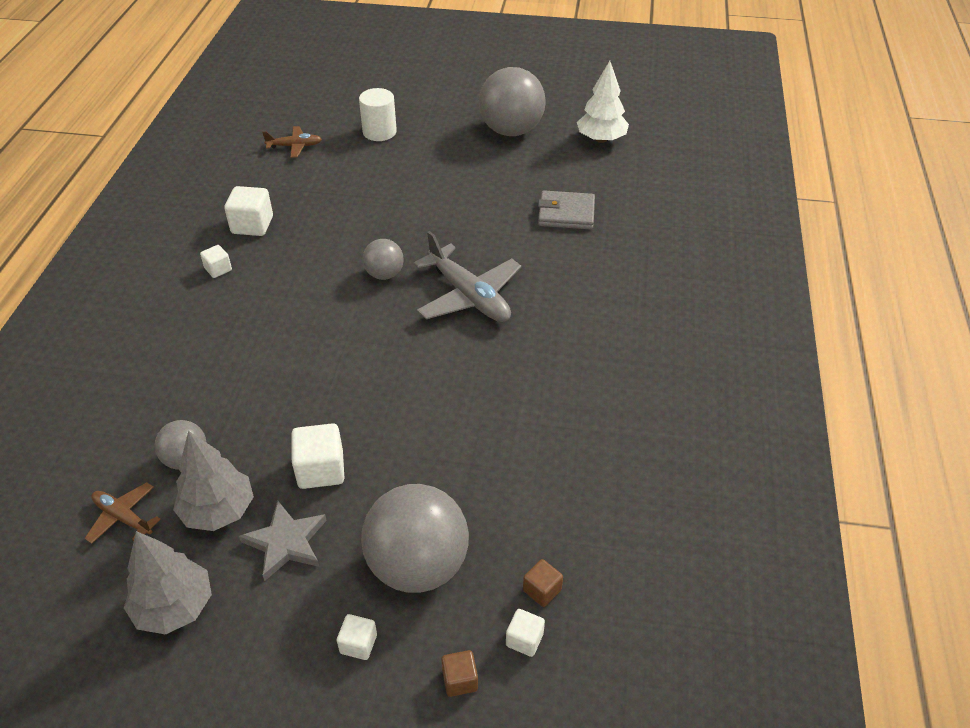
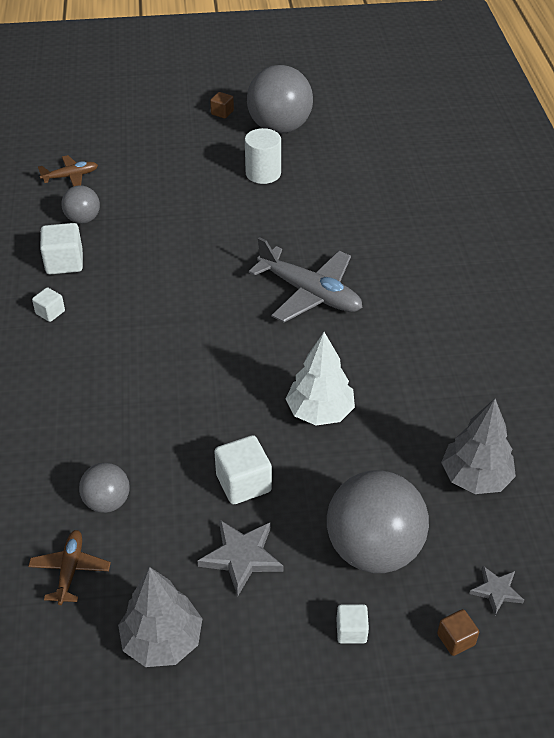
camera: 15 degrees left, 0 degrees up
brown plane [85,482,161,544] -> brown plane turned 75 degrees clockwise [28,530,111,605]
grey tree [173,431,254,531] -> grey tree moved to [441,399,516,494]
white cylinder [359,88,397,141] -> white cylinder moved to [245,128,281,184]
grey ball [363,239,404,280] -> grey ball moved to [61,185,100,224]
white cube [506,609,545,657] -> grey star [469,565,524,615]
brown cube [523,559,563,607] -> brown cube moved to [210,92,234,118]
grey wallet [538,190,595,230] -> none
white tree [577,61,629,143] -> white tree moved to [286,332,355,426]

